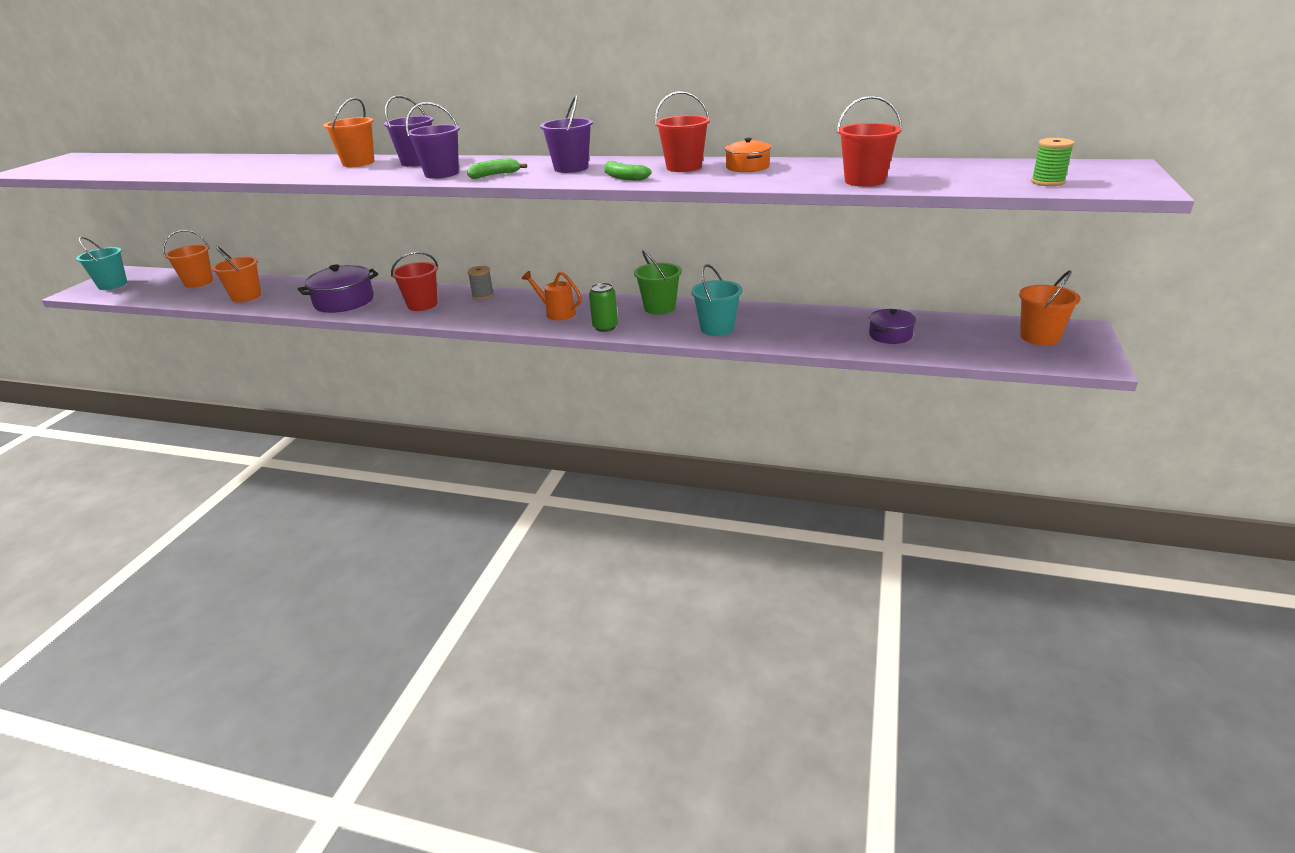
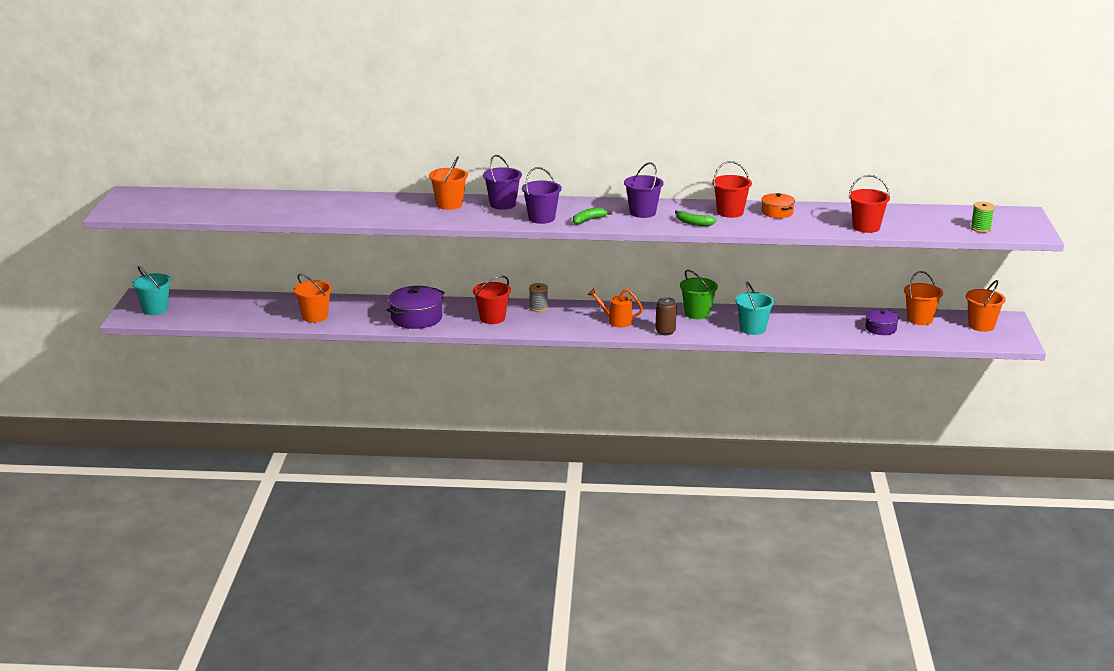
camera: 15 degrees left, 5 degrees down
orange bucket [163,230,213,288] -> orange bucket moved to [904,271,943,325]
green can [589,283,618,332] -> brown can [655,297,677,335]

